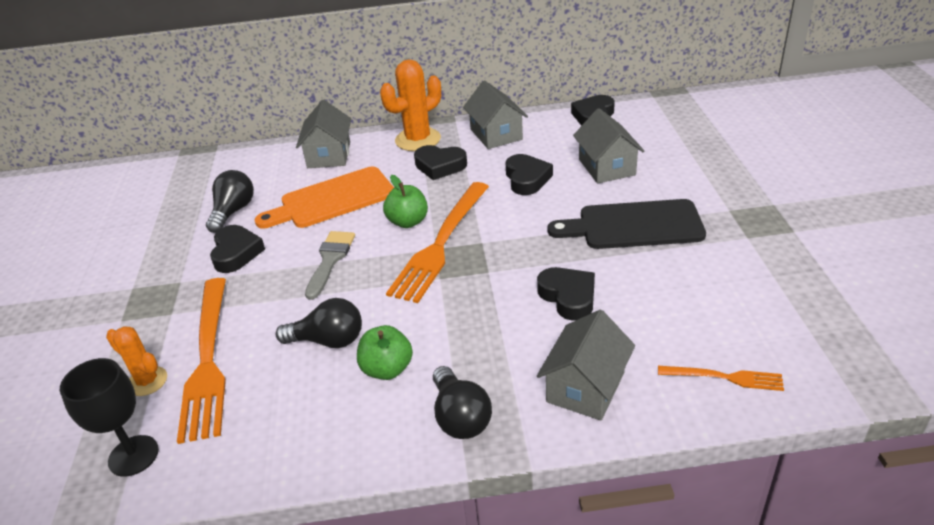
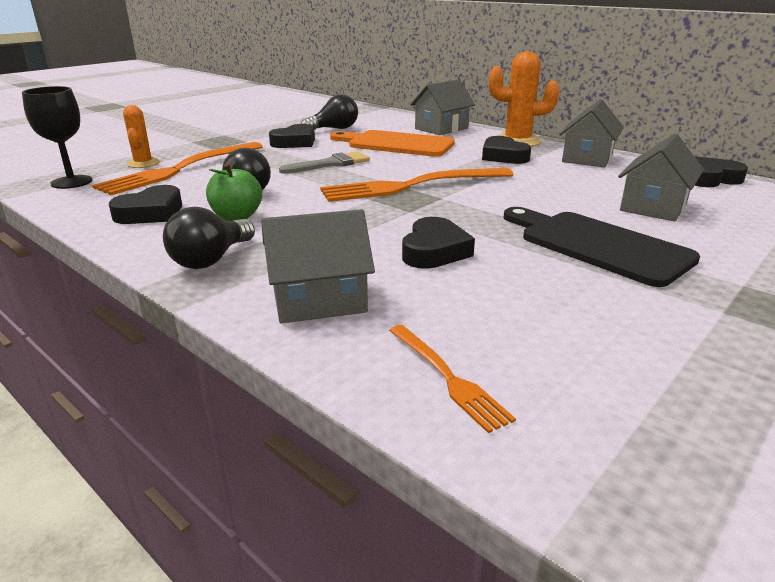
camera: 45 degrees right, 10 degrees down
green apple [383,175,428,228] -> none
black heart [506,154,553,195] -> black heart moved to [109,185,182,224]

